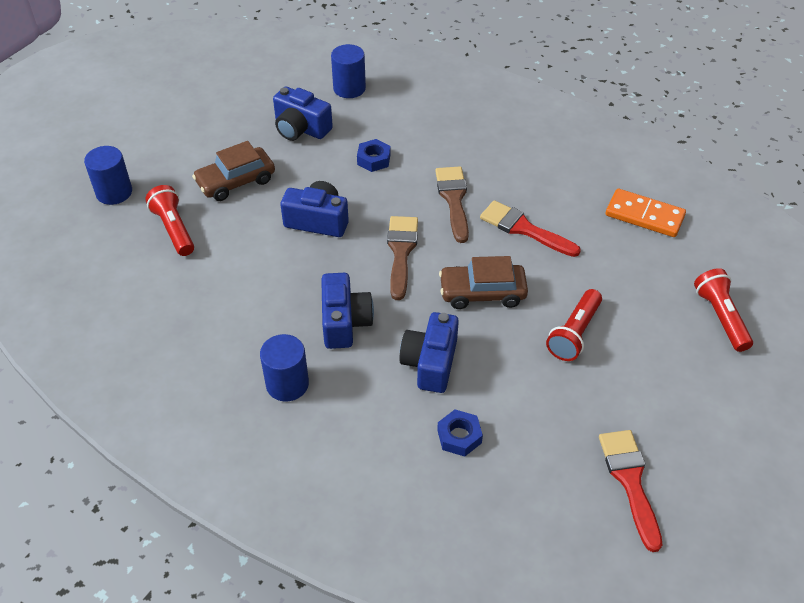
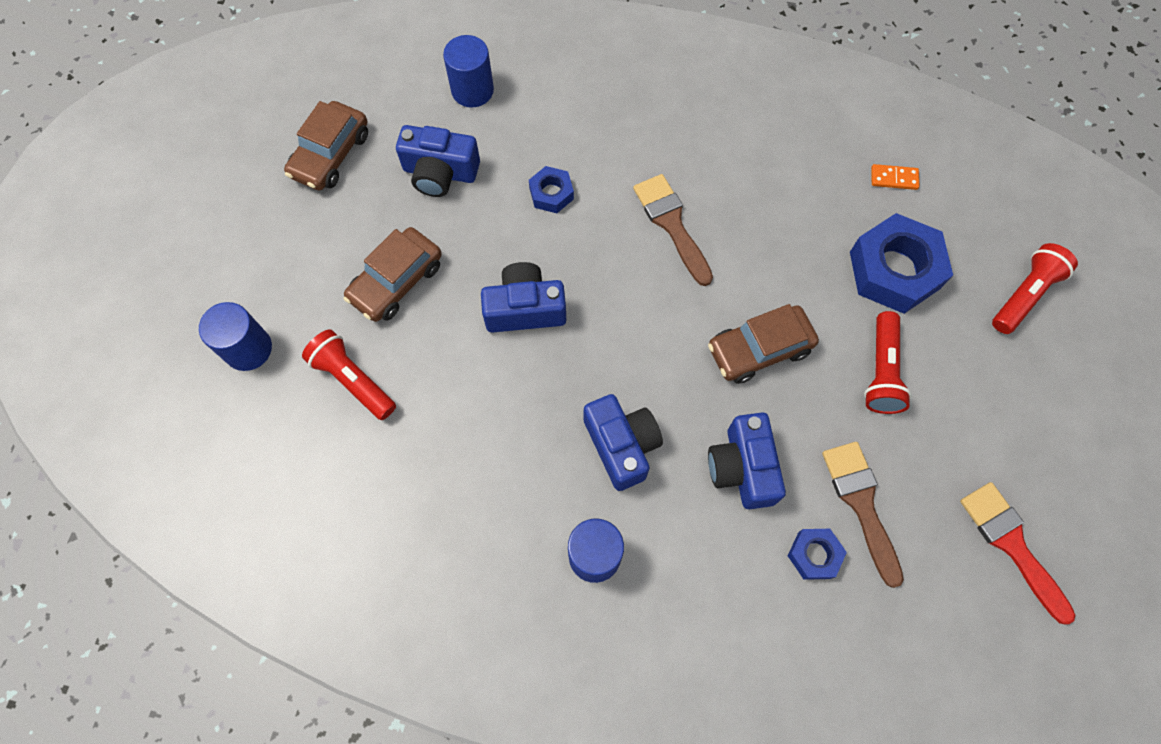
camera: 20 degrees left, 20 degrees up
brown brush [387,216,418,300] -> brown brush moved to [822,442,904,588]
red brush [480,200,581,257] -> none
orange domino [605,189,686,237] -> orange domino [871,164,919,190], size x0.53
red flashlight [694,268,753,352] -> red flashlight turned 75 degrees clockwise [992,243,1078,334]
none -> brown car [284,101,368,190]
none -> blue nut [850,213,953,314]

